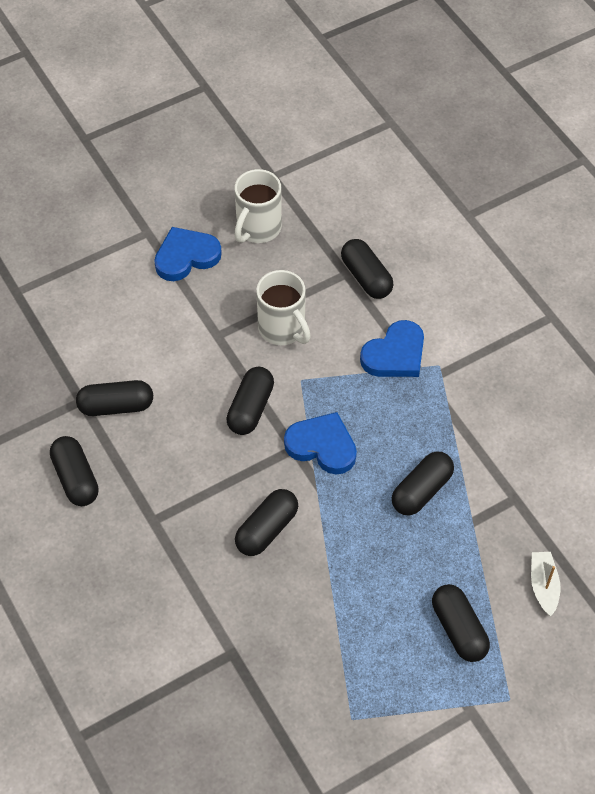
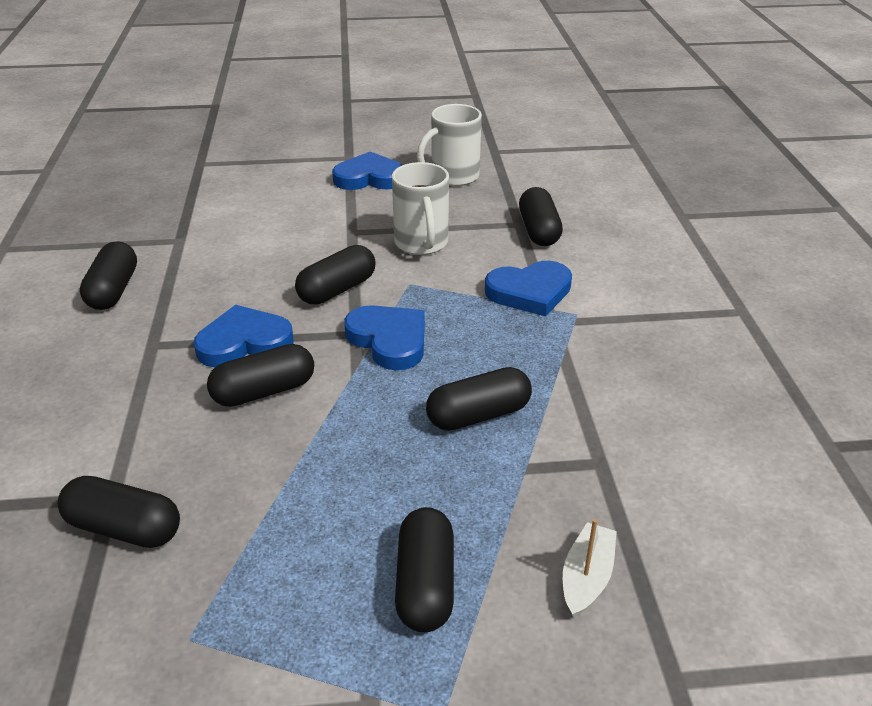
camera: 25 degrees right, 20 degrees down
black capsule [76,380,153,416] -> black capsule moved to [58,476,180,548]
none -> blue heart [194,305,293,367]

